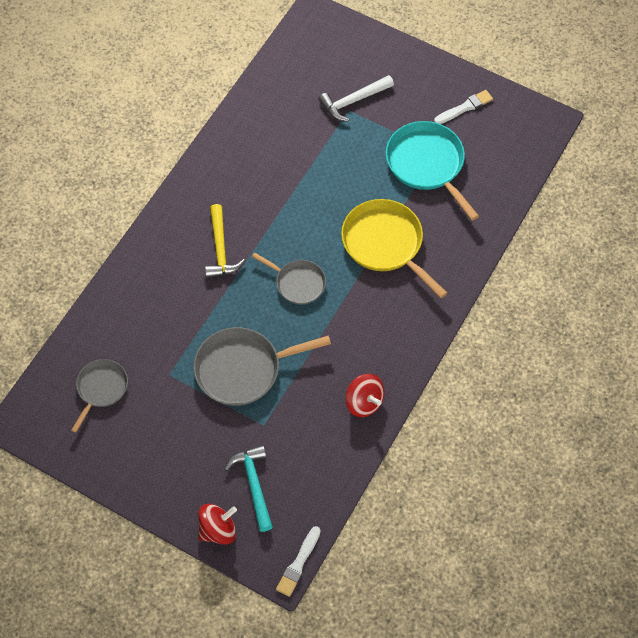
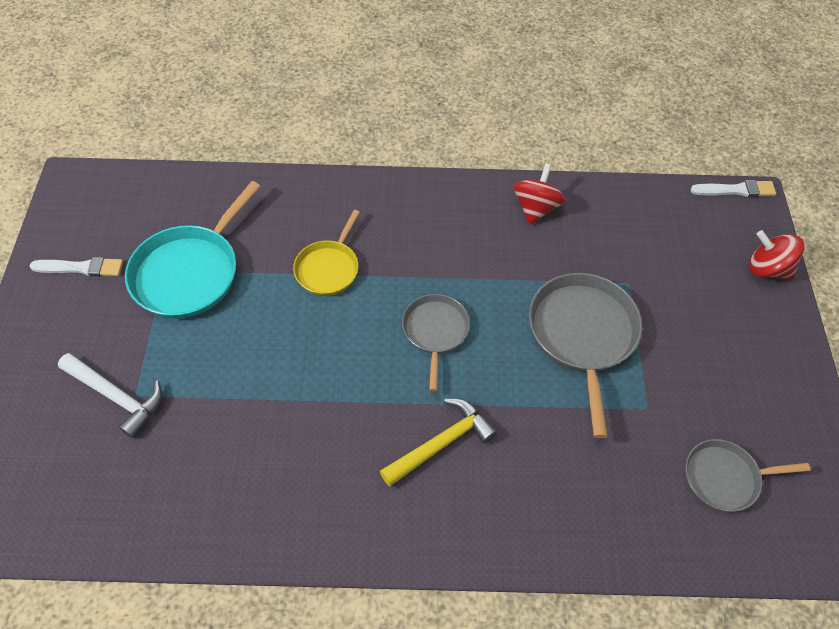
camera: 120 degrees left, 5 degrees down
grey pan [193,327,331,406] -> grey pan turned 135 degrees counterclockwise [529,273,642,438]
turquoise hammer [224,445,273,532] -> none
yellow pan [341,199,447,298] -> yellow pan [293,210,360,296], size x0.60
white brush [434,90,493,124] -> white brush turned 150 degrees clockwise [30,257,123,277]

